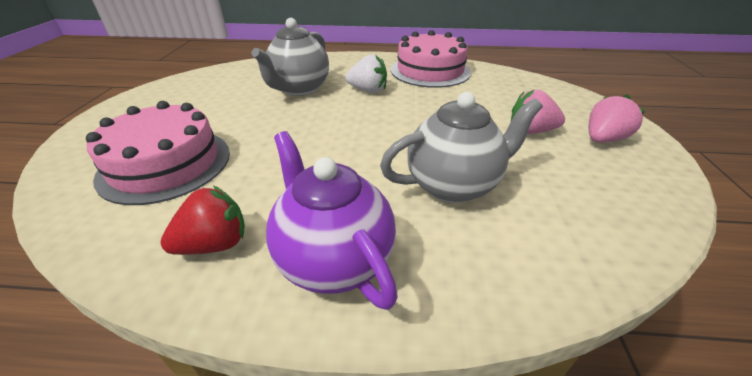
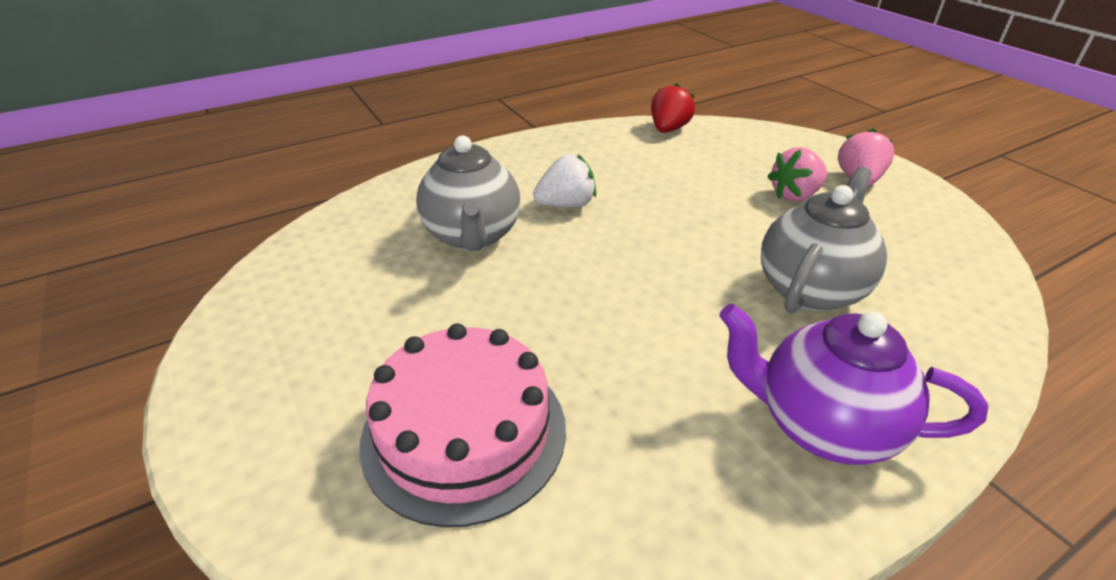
camera: 35 degrees left, 0 degrees up
red strawberry [160,186,245,255] -> red strawberry moved to [651,83,695,133]
pink cake [391,30,471,88] -> none

